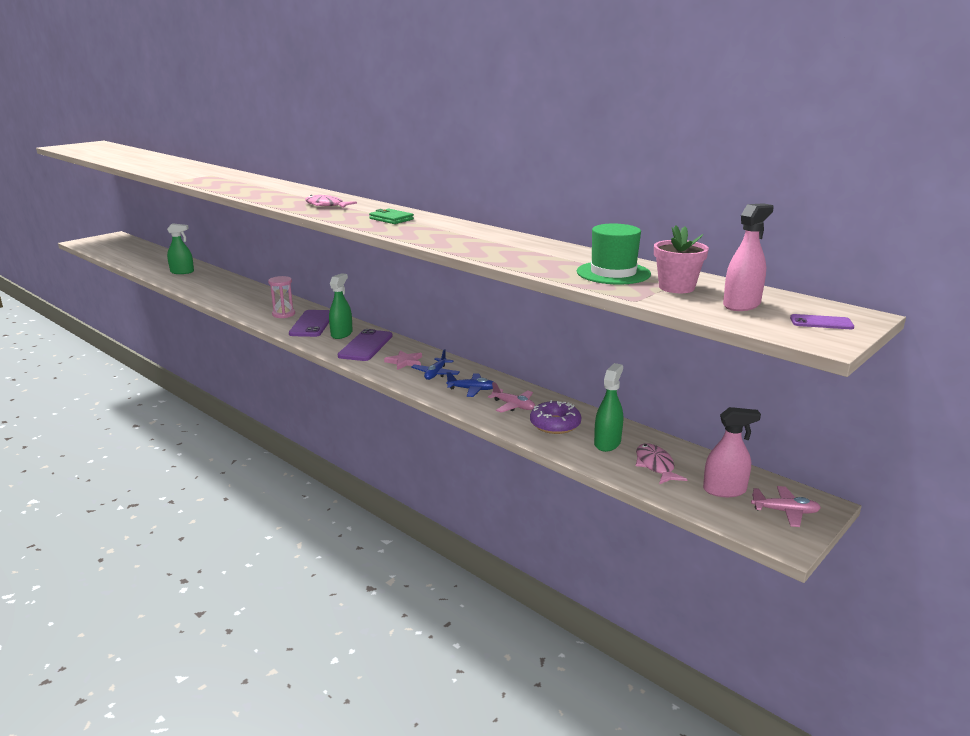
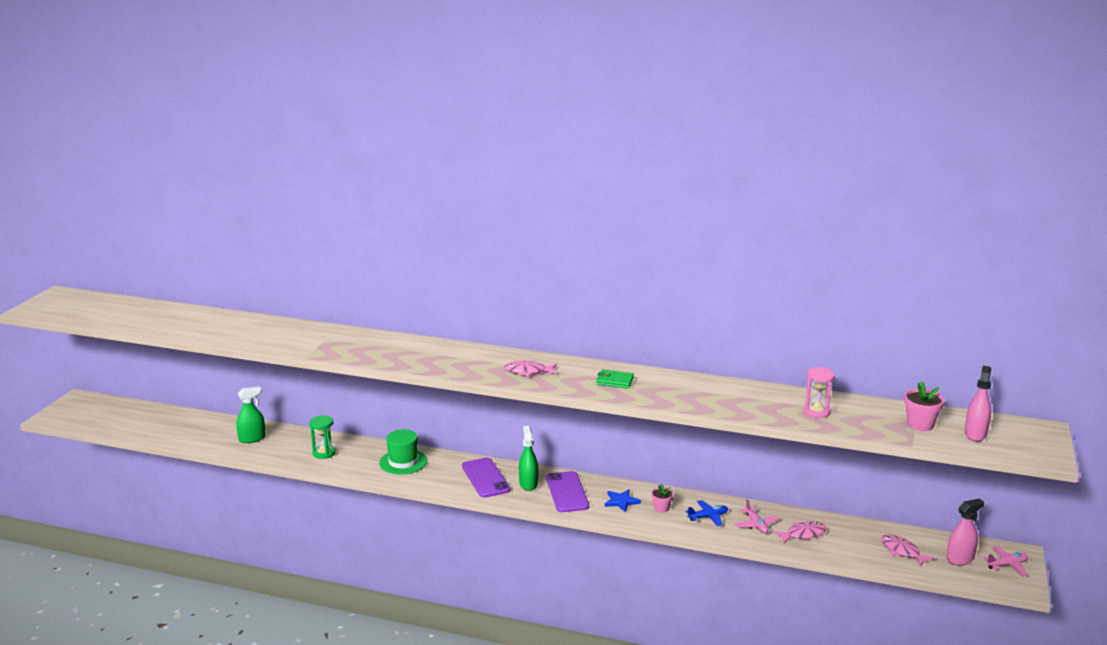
camera: 25 degrees left, 0 degrees up
pink hourglass [268,276,295,318] -> pink hourglass moved to [803,367,835,418]
pink star [384,350,422,370] -> blue star [605,489,641,513]
blue plane [411,349,460,380] -> pink flower pot [651,484,674,513]
pink plane [488,382,535,413] -> pink plane turned 60 degrees clockwise [734,499,779,533]
purple donut [530,400,581,434] -> pink fish [773,522,826,544]
green hat [577,224,651,285] -> green hat moved to [379,429,427,475]
green spray bottle [594,363,623,452] -> none
purple phone [790,314,854,329] -> none
none -> green hourglass [309,415,336,459]

